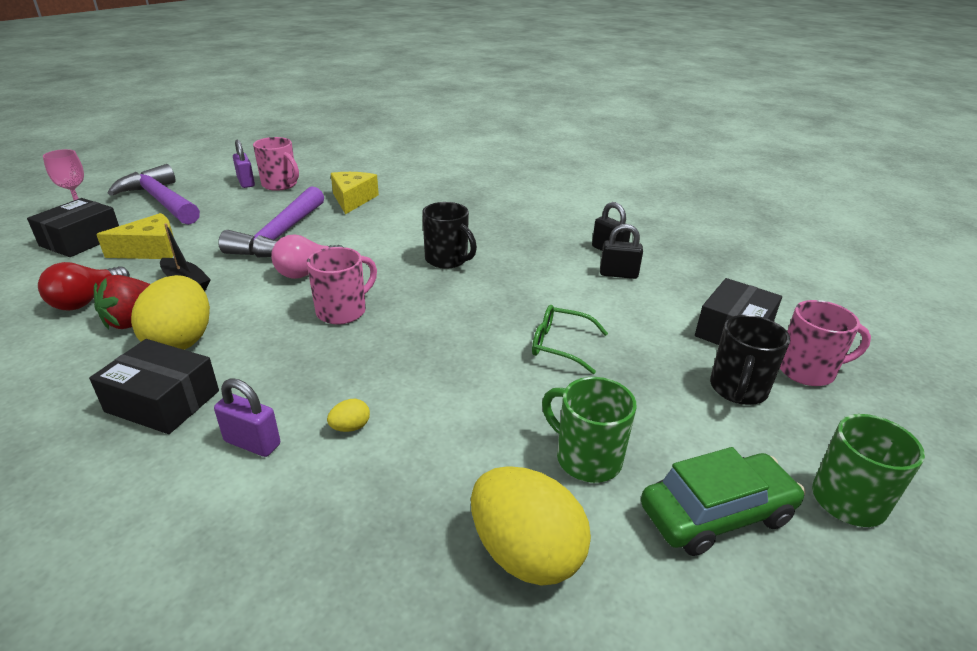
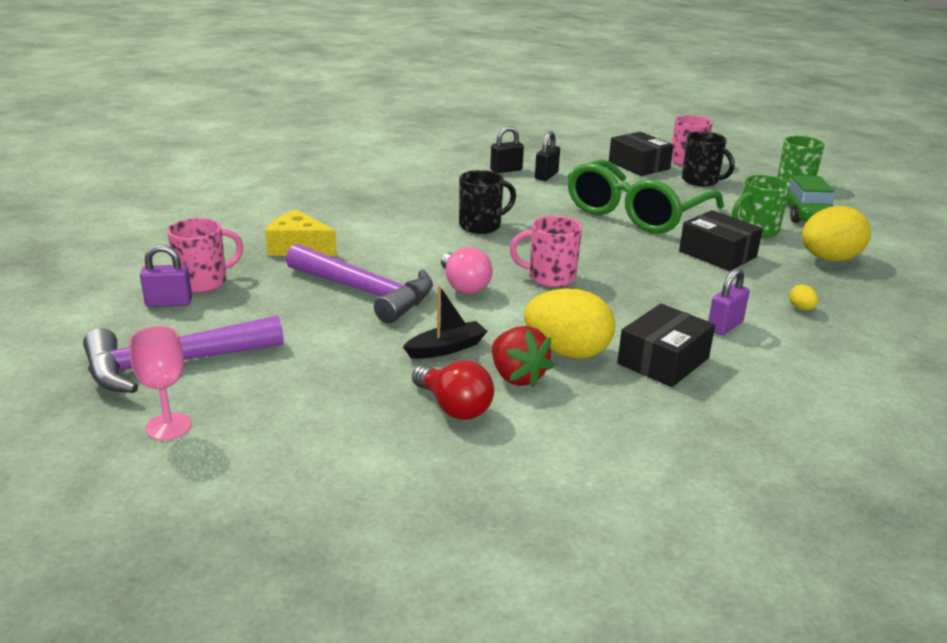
camera: 70 degrees left, 5 degrees down
black box [27,198,119,257] -> black box moved to [679,210,763,271]
yellow cheese [96,213,174,259] -> none
pink mug [307,247,377,324] -> pink mug turned 60 degrees counterclockwise [510,215,582,287]
yellow egg [327,399,370,432] -> yellow egg moved to [789,284,818,311]
green glasses [532,305,608,374] -> green glasses [568,160,724,234], size x2.27

